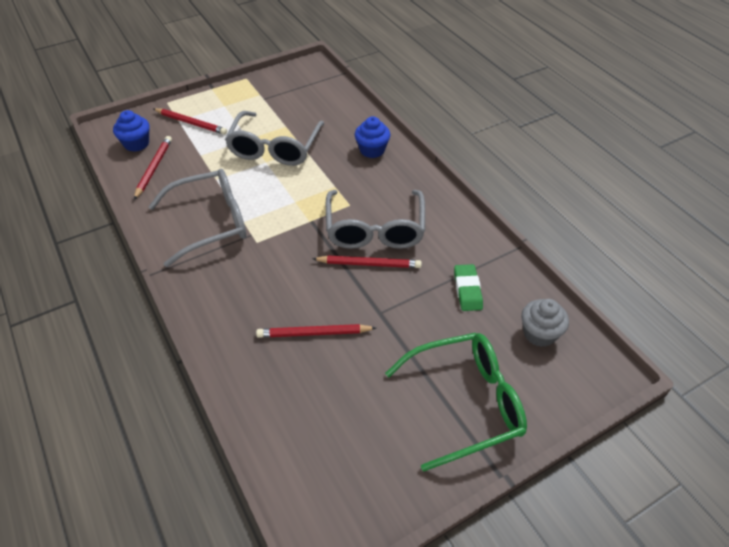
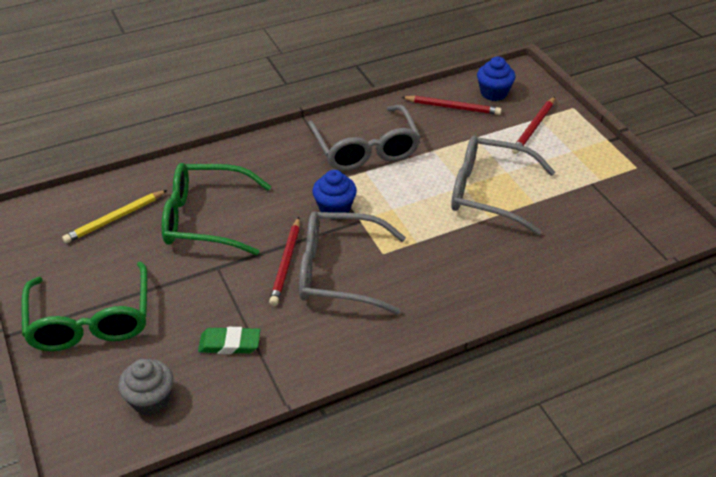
camera: 95 degrees right, 5 degrees down
red pencil [256,324,376,338] -> green glasses [162,163,271,255]
blue cupcake [355,116,390,158] -> blue cupcake moved to [312,170,357,213]
none -> yellow pencil [62,190,167,243]

